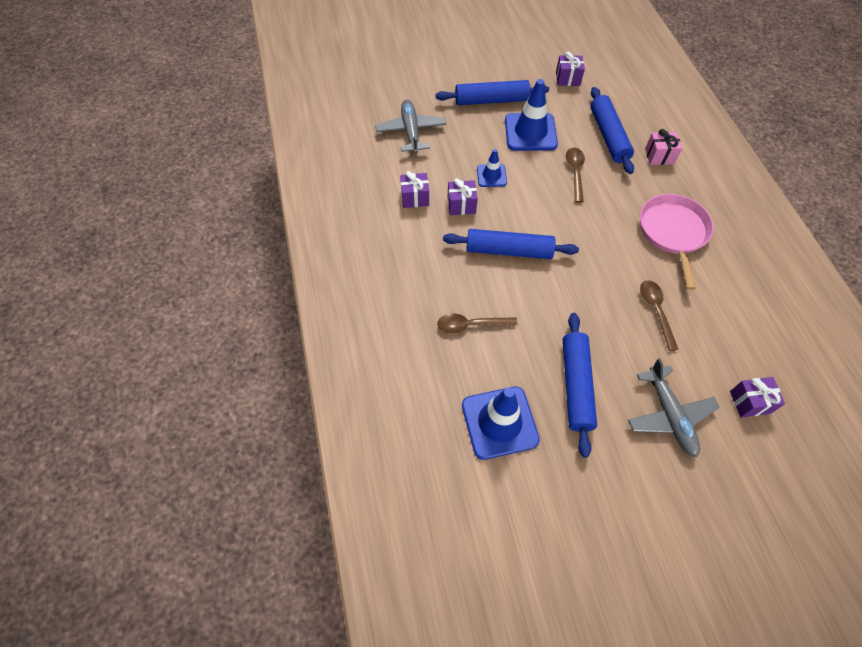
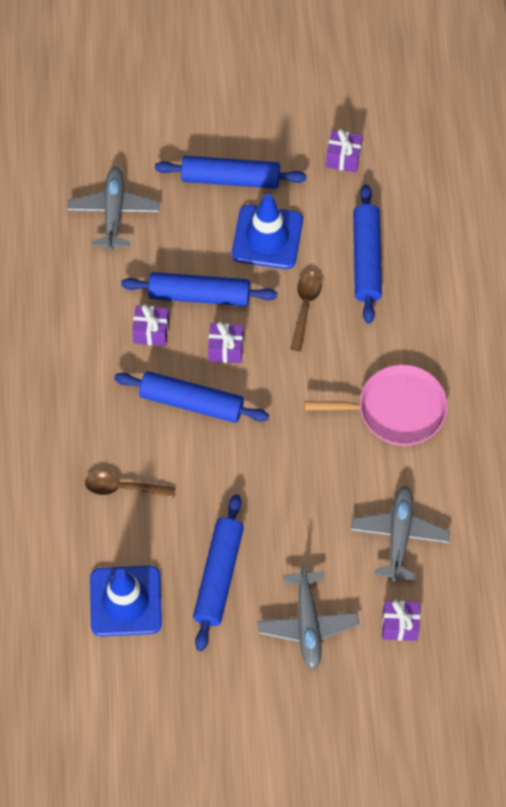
camera: 10 degrees right, 5 degrees up
purple gift [400,171,429,208] -> purple gift moved to [208,322,243,363]
blue traffic cone [477,149,507,187] -> blue rolling pin [121,272,277,306]
pink pan [640,194,714,290] -> pink pan turned 75 degrees clockwise [304,364,448,446]
brown spoon [640,280,678,351] -> none
pink gift [645,129,682,165] -> none
none -> grey plane [351,486,450,583]

